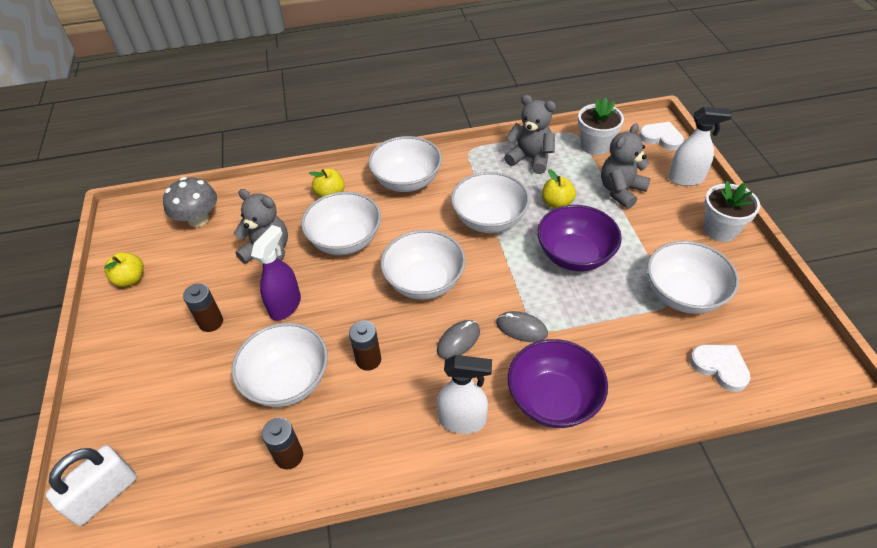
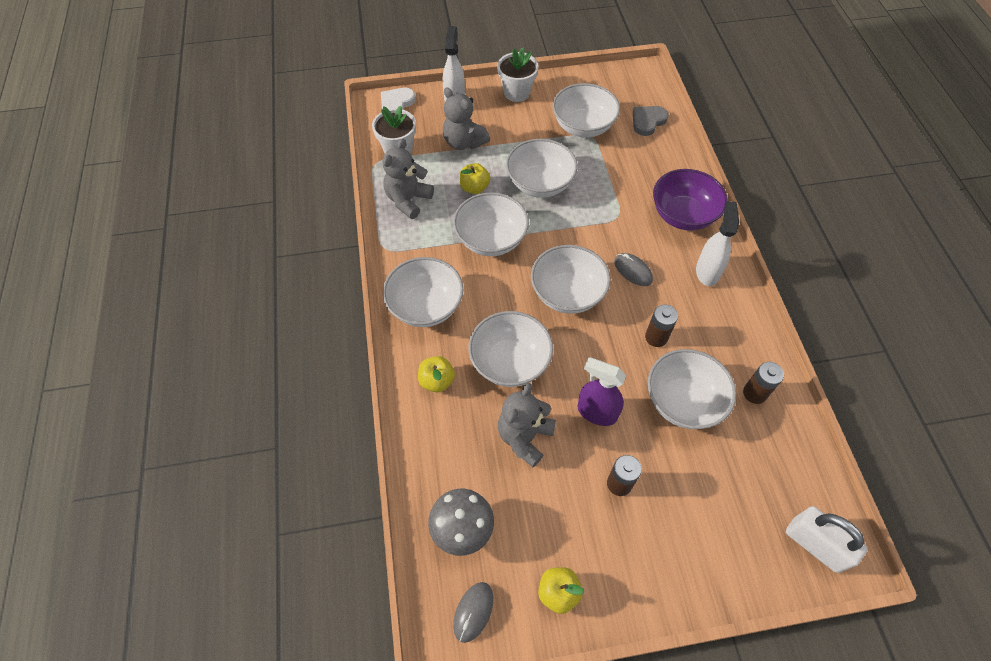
camera: 90 degrees left, 10 degrees up
grey mouse [496,311,548,342] -> grey mouse moved to [453,582,493,643]
purple bowl [537,205,622,271] -> white bowl [506,139,577,198]
white heart [689,345,751,392] -> grey heart [633,106,669,136]

